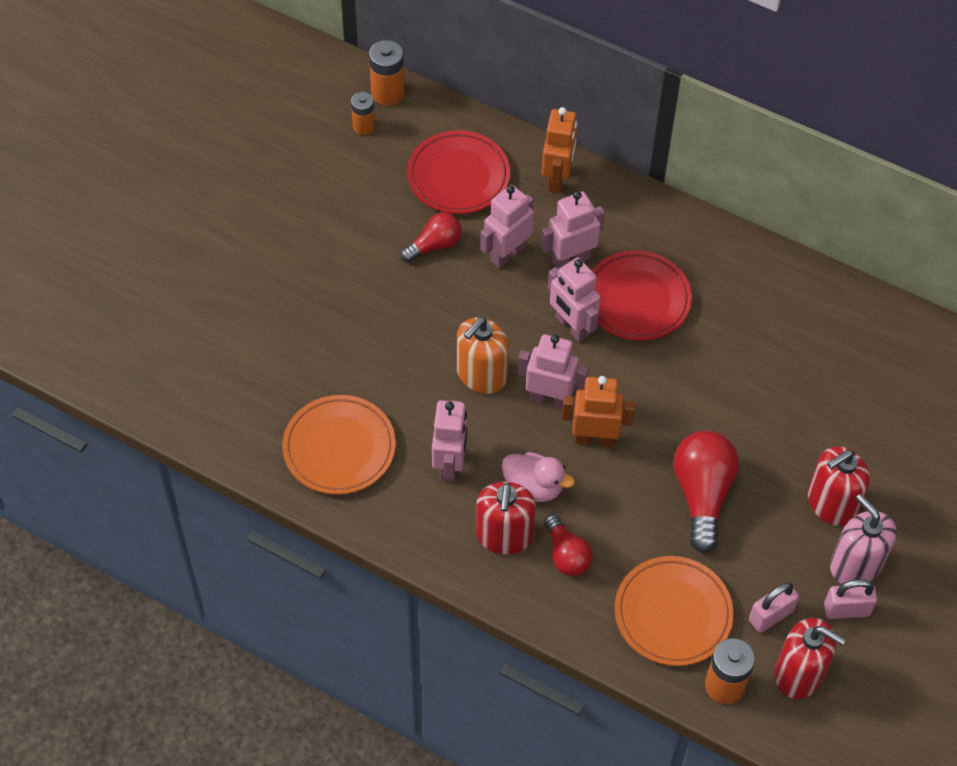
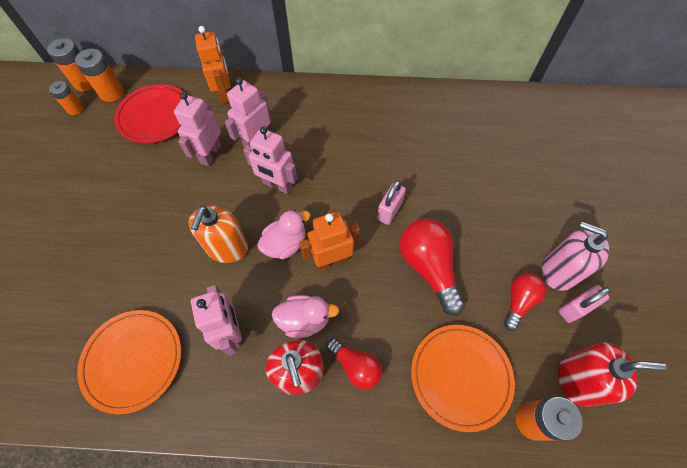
camera: 25 degrees left, 5 degrees up
red light bulb [400,213,462,263] -> red light bulb moved to [504,273,546,331]
pink robot [518,334,589,409] -> pink duck [257,210,311,259]
red plate [592,250,692,341] -> none
pink padlock [749,582,799,633] -> pink padlock moved to [377,180,406,225]
red soap dispenser [808,446,870,526] -> none
none -> orange battery [75,49,124,102]

